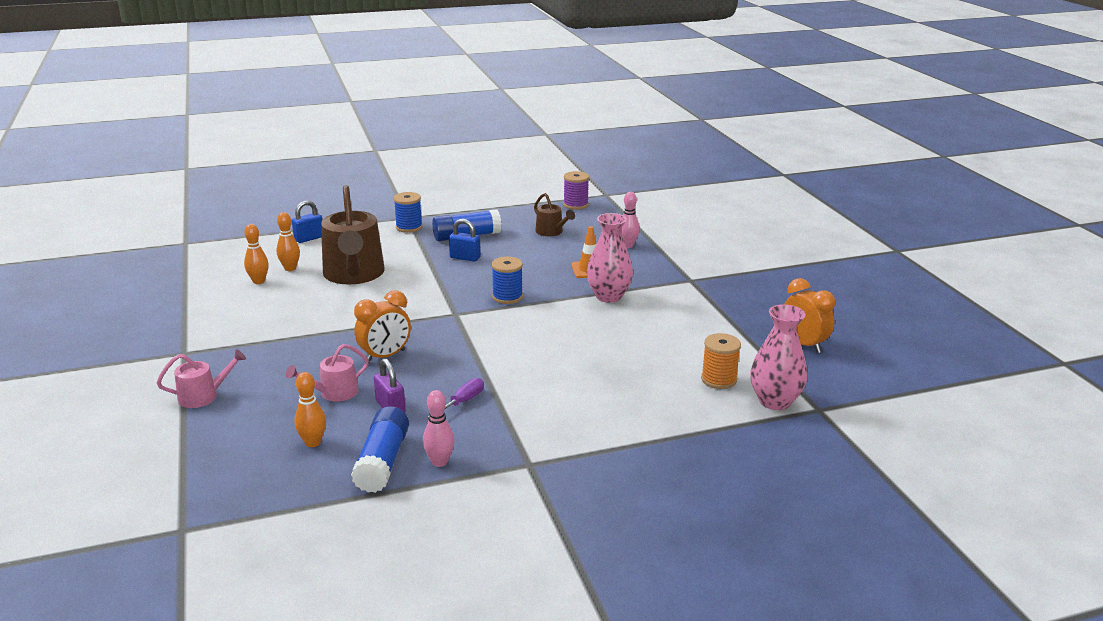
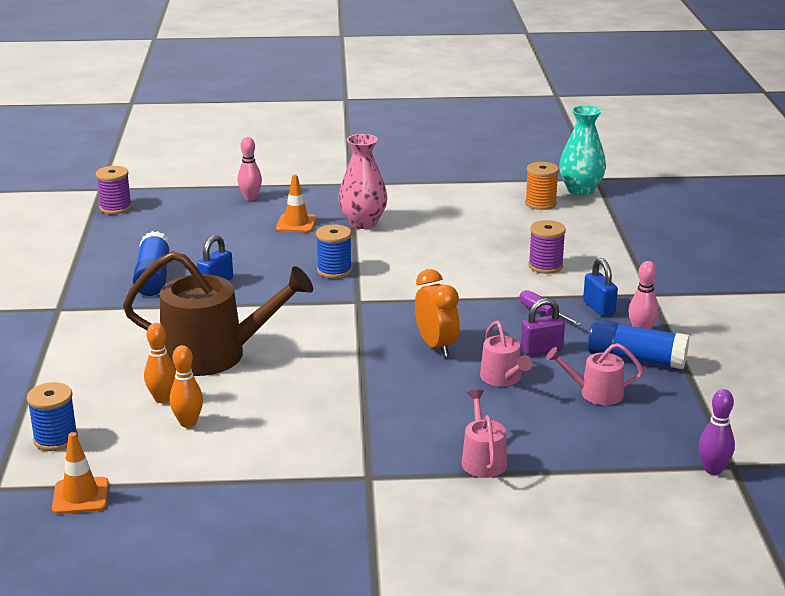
camera: 75 degrees left, 0 degrees up
blue padlock [292,200,323,243] -> blue padlock moved to [583,258,618,317]
orange bowling pin [294,372,326,447] -> pink watering can [546,343,644,405]
blue spool [394,192,422,233] -> blue spool moved to [27,382,78,451]
brown watering can [534,193,575,236] -> none
pink vase [750,304,807,410] -> turquoise vase [559,105,606,196]
orange clock [784,278,835,353] -> none
none -> orange traffic cone [52,432,109,514]
none -> purple spool [528,220,566,274]
none -> purple bowling pin [699,389,735,475]

